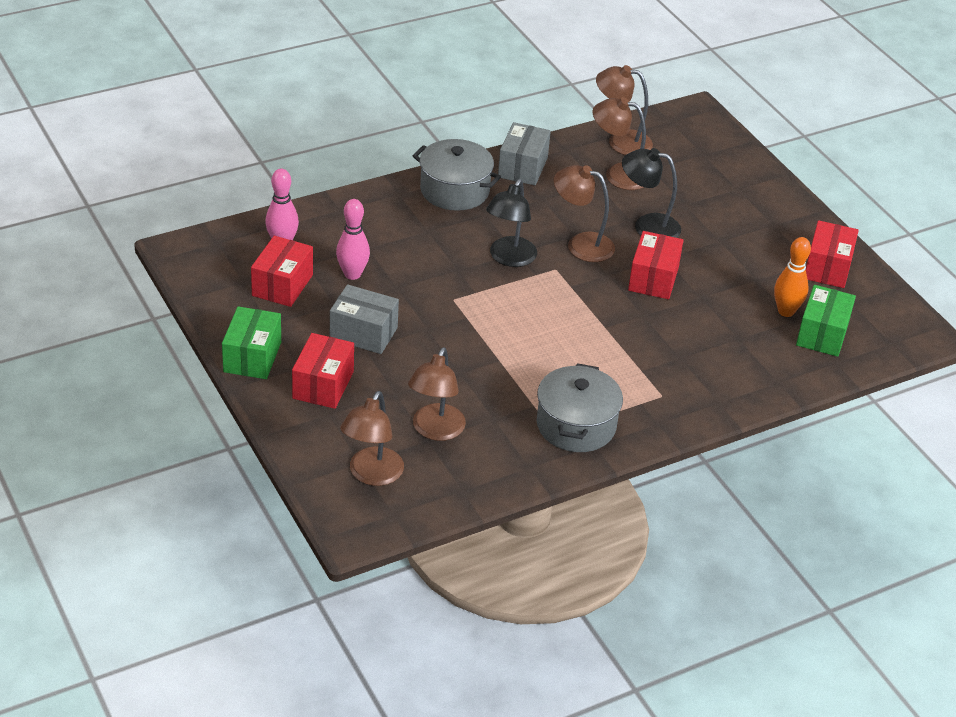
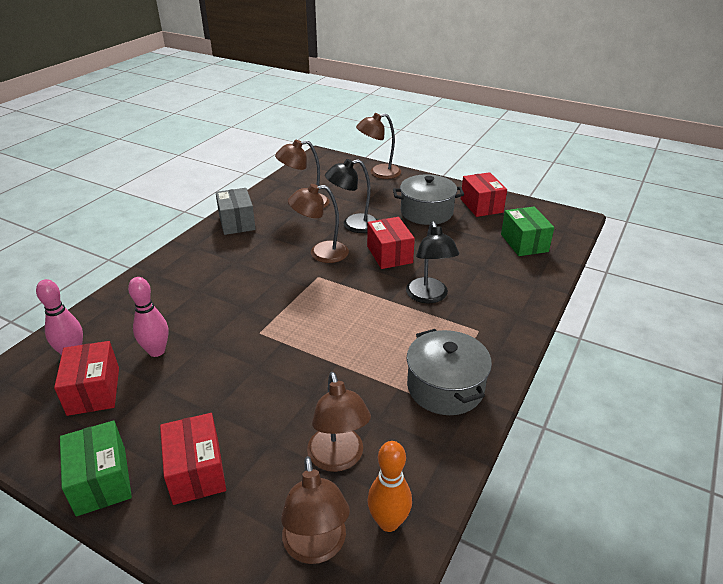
camera: 30 degrees left, 5 degrees down
grey box [330,284,399,354] -> none
grey pot [413,139,501,211] -> grey pot moved to [393,174,464,225]
black lamp [486,179,537,267] -> black lamp moved to [406,222,459,303]
brown lamp [596,65,653,155] -> brown lamp moved to [356,113,401,179]
orange bowling pin [774,237,811,317] -> orange bowling pin moved to [368,441,412,532]

